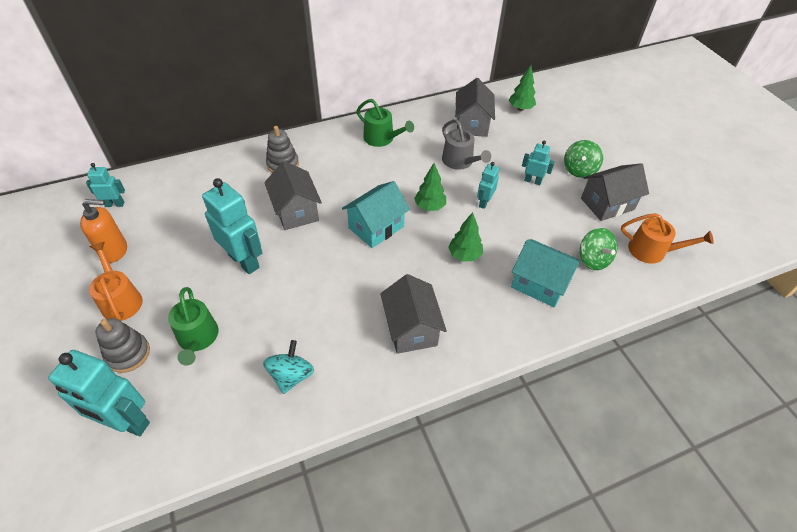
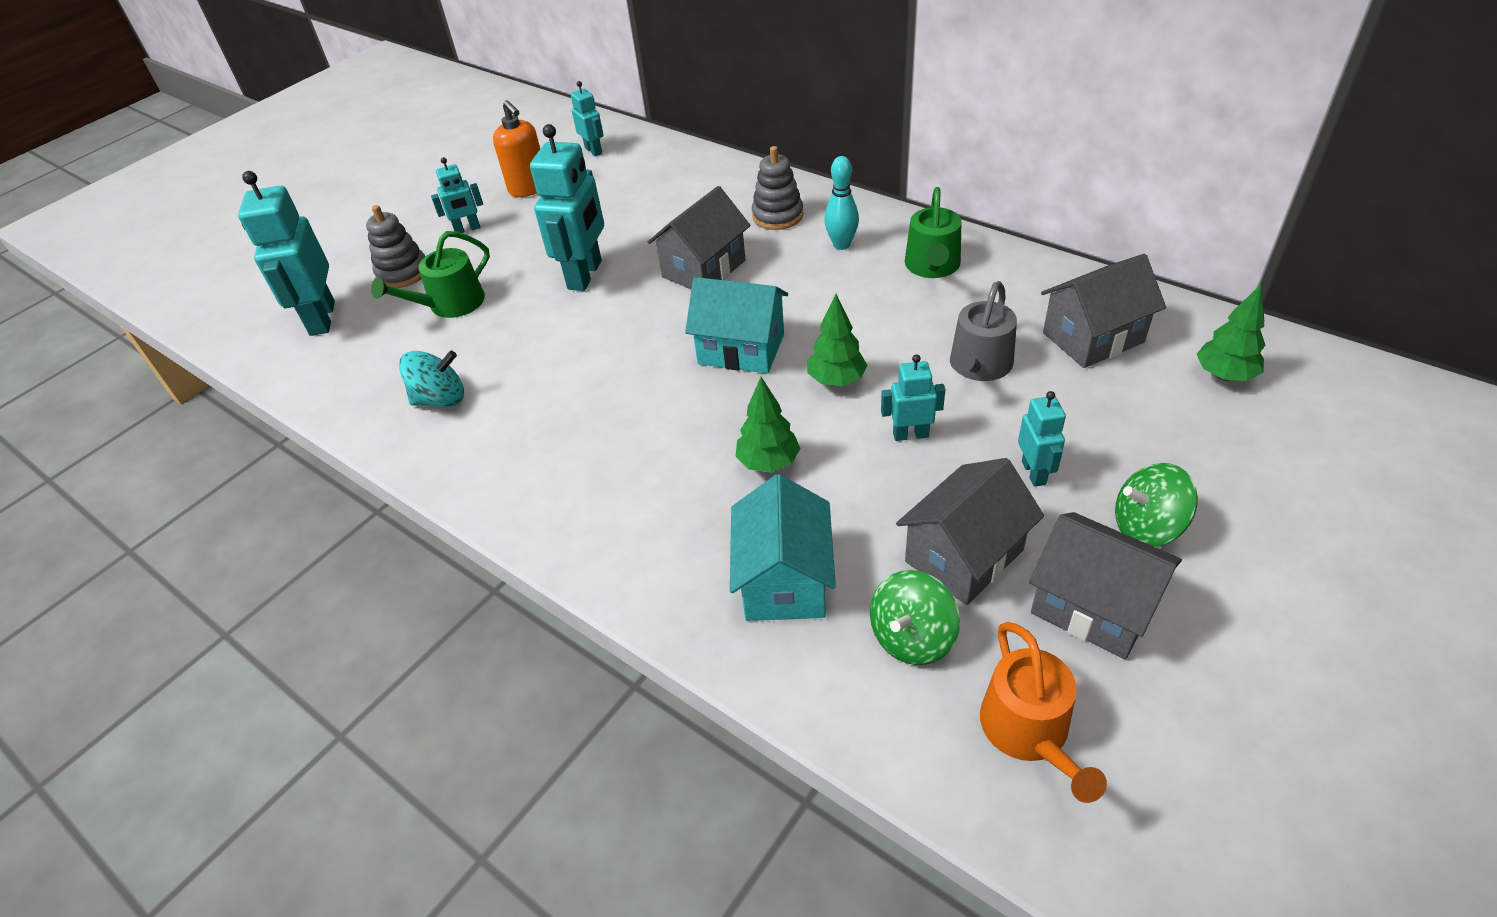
camera: 65 degrees right, 5 degrees down
orange watering can [89,242,143,321] -> turquoise robot [431,157,483,233]
grey house [380,274,447,354] -> grey house moved to [896,458,1044,605]
none -> turquoise bowling pin [824,156,859,250]

